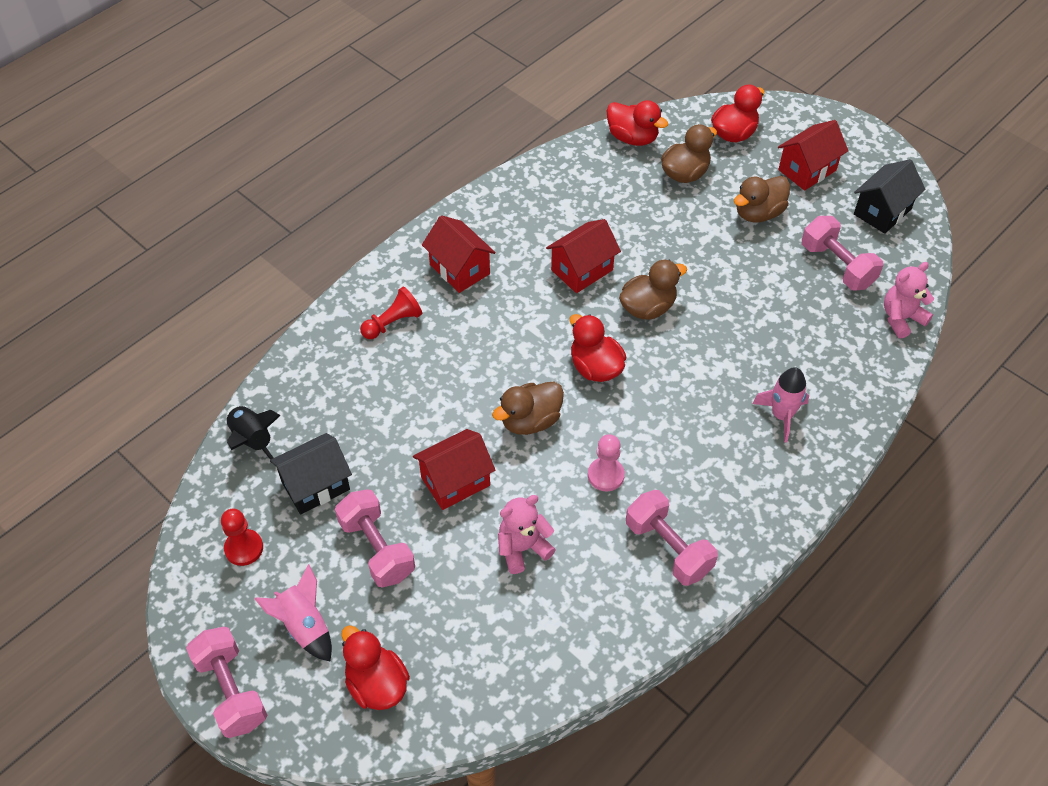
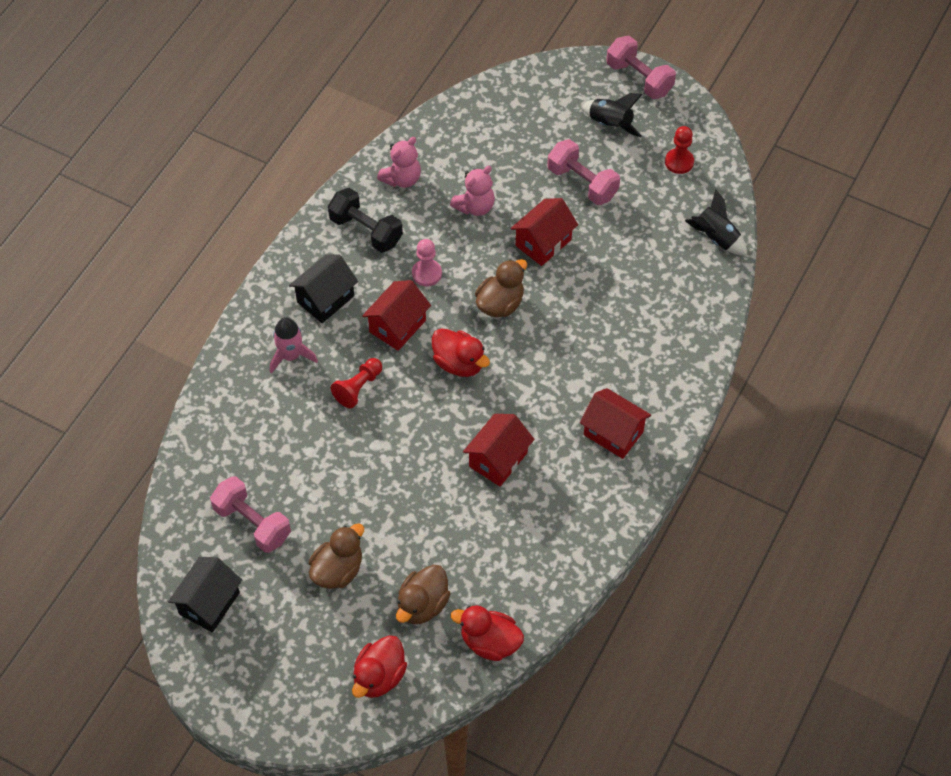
camera: 165 degrees right, 5 degrees up
pink rocket [255,564,332,661] -> black rocket [582,93,642,137]
black house [270,433,352,514] -> black house moved to [289,255,358,323]
red duck [341,625,410,710] -> none
red pawn [360,286,422,339] -> red pawn moved to [331,358,382,408]
brown duck [619,260,687,320] -> none
pink dumbbell [626,490,718,586] -> black dumbbell [328,188,403,253]
red house [778,120,848,191] -> red house moved to [362,280,431,351]
pink teddy bear [884,262,934,339] -> pink teddy bear moved to [377,137,421,188]

